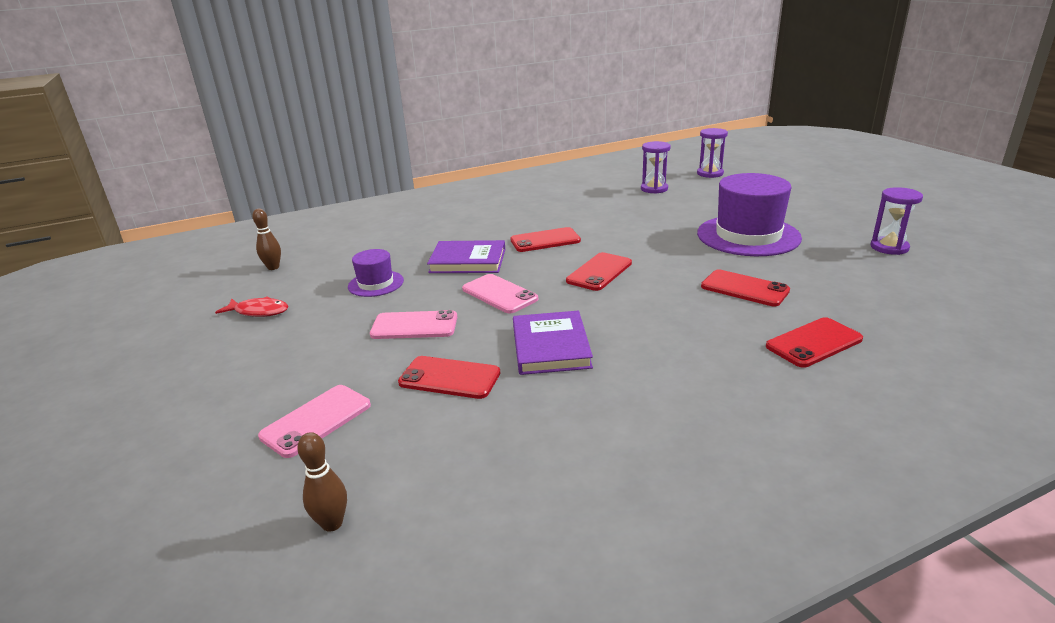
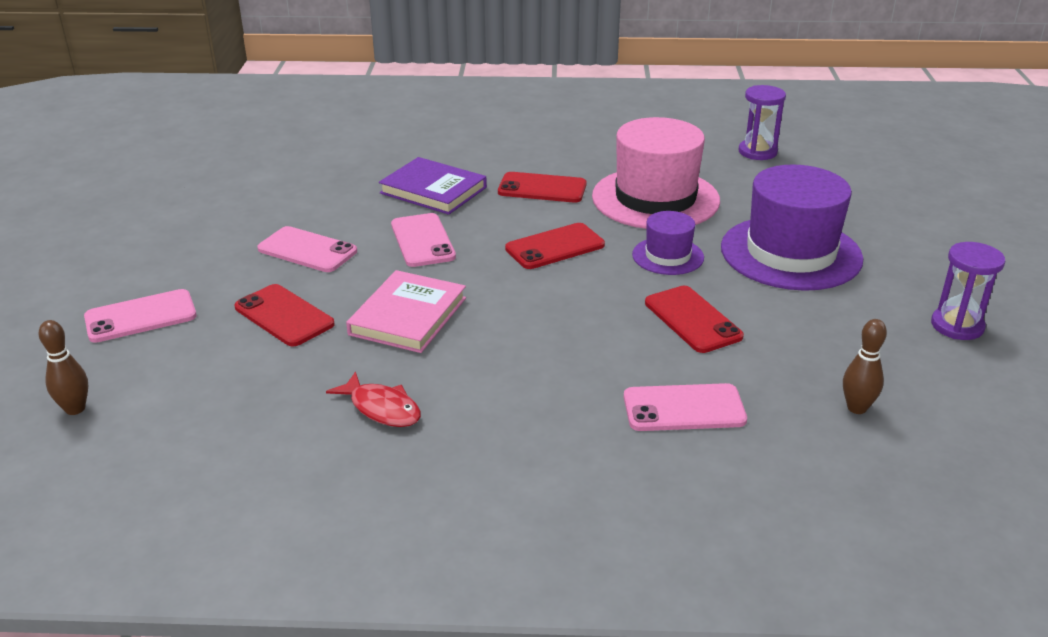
camera: 25 degrees right, 5 degrees up
red fish [215,296,288,317] -> red fish moved to [326,371,421,427]
brown bowling pin [252,209,281,270] -> brown bowling pin moved to [843,319,887,414]
purple hat [348,249,404,297] -> purple hat moved to [632,211,704,275]
purple book [513,311,593,375] -> pink book [346,270,466,353]
purple hourglass [697,128,728,178] -> none
red phone [766,317,863,368] -> pink phone [624,383,747,431]
none -> pink hat [592,117,720,229]

